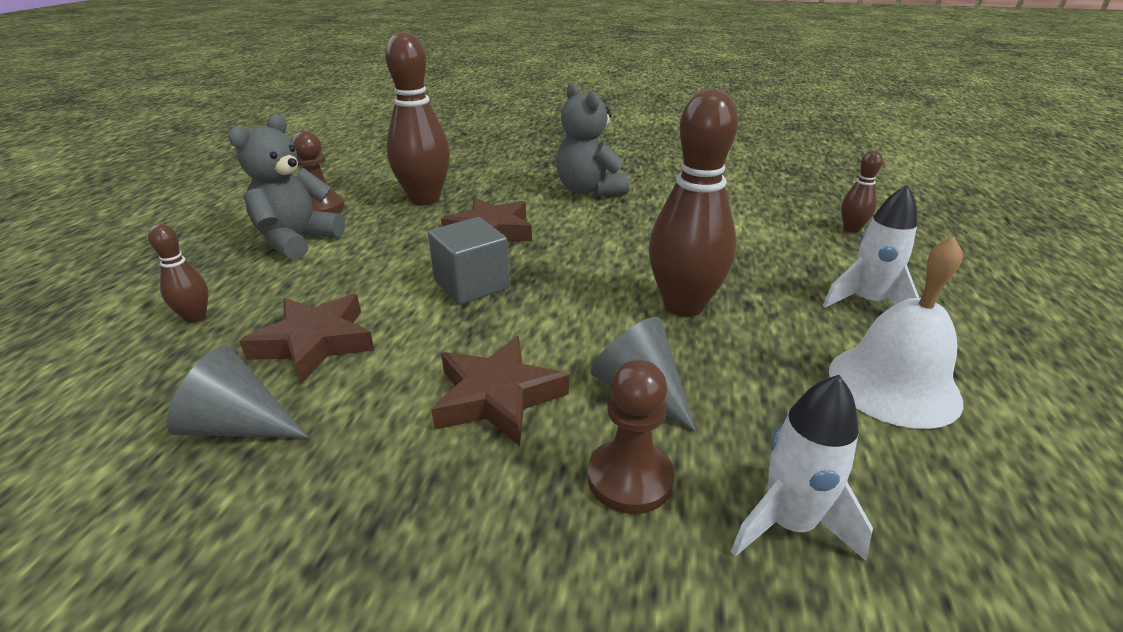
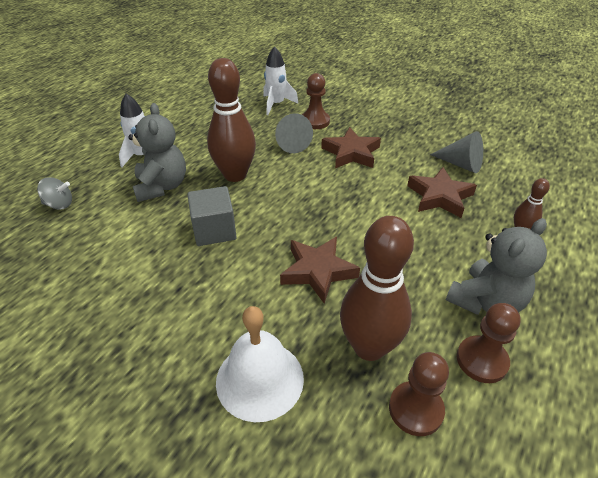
camera: 160 degrees left, 10 degrees up
grey cube [428,217,510,305] -> grey cube moved to [187,186,237,246]
grey teddy bear [556,83,629,197] -> grey teddy bear moved to [128,103,186,202]
white bell [829,237,963,429] -> white bell moved to [216,306,304,422]
brown bowling pin [841,151,883,233] -> grey spinning top [37,177,72,210]
none -> brown pawn [389,352,449,436]

